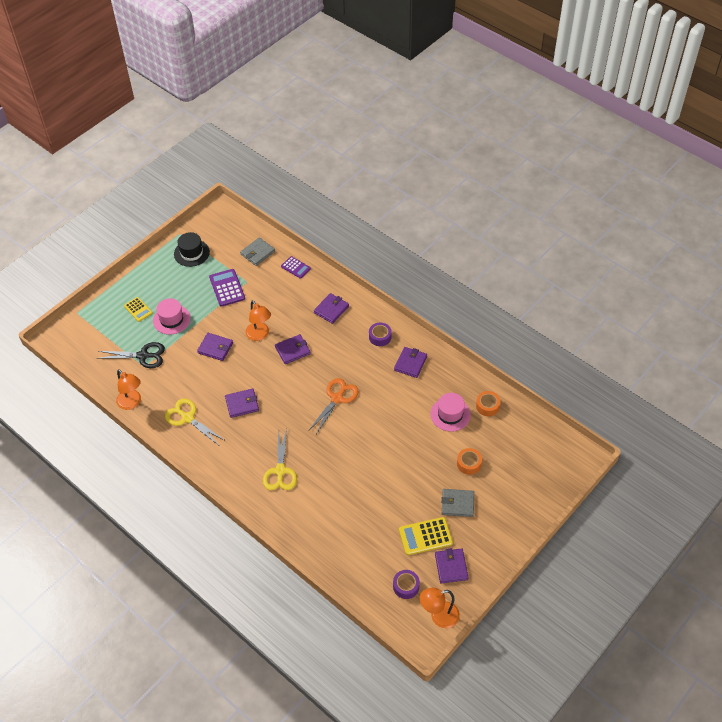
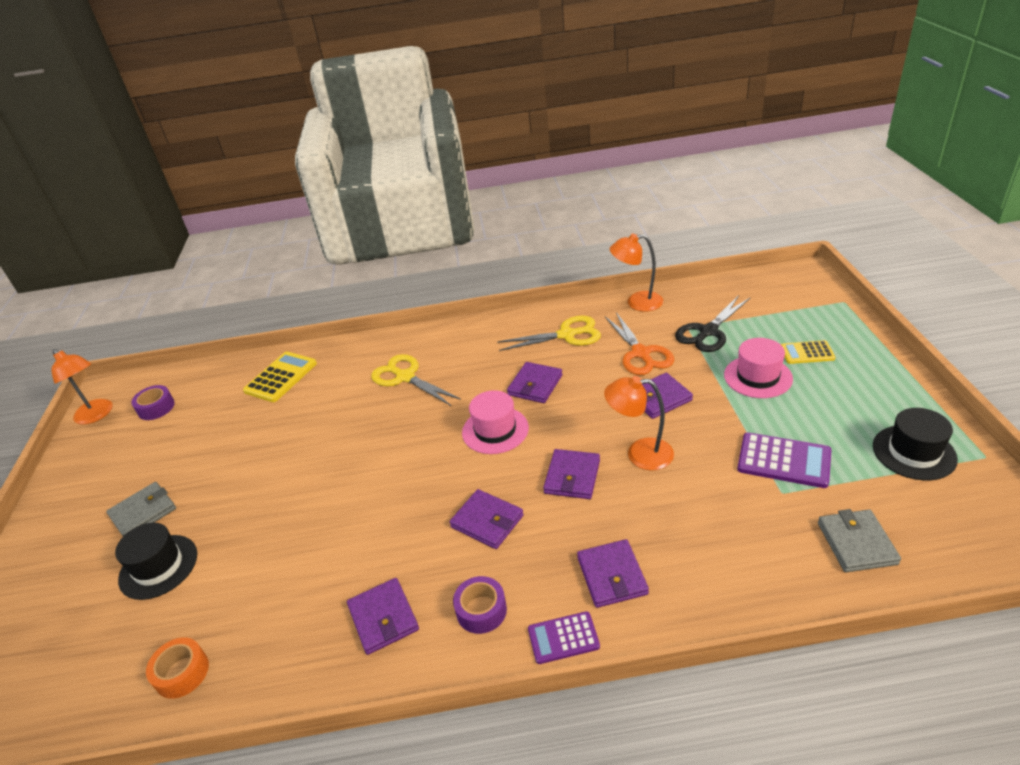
camera: 135 degrees right, 15 degrees down
purple calculator [281,256,311,279] -> purple calculator moved to [528,611,600,664]
orange scissors [308,378,359,434] -> orange scissors moved to [605,312,674,375]
yellow calculator [399,517,453,555] -> yellow calculator moved to [243,352,317,402]
orange lamp [420,588,460,628] -> orange lamp turned 105 degrees clockwise [51,349,113,425]
pink hat [430,393,471,432] -> pink hat moved to [462,390,529,454]
purple wallet [435,548,469,584] -> purple wallet moved to [450,489,524,549]
orange tape [457,448,482,475] -> black hat [115,522,197,600]

